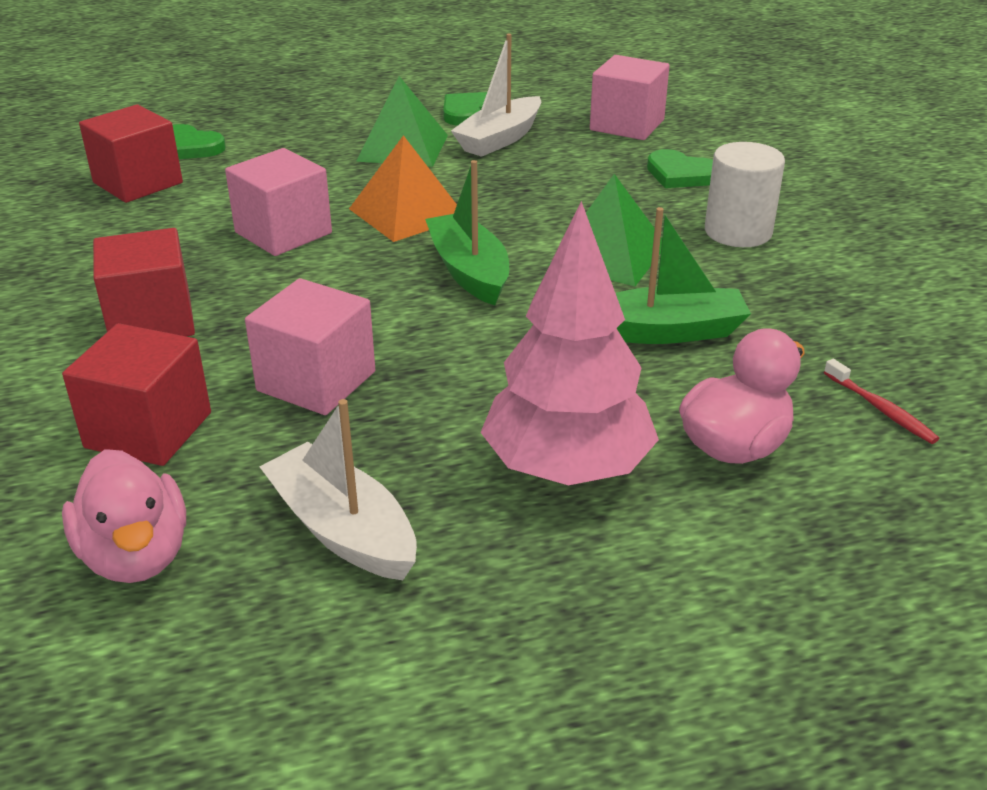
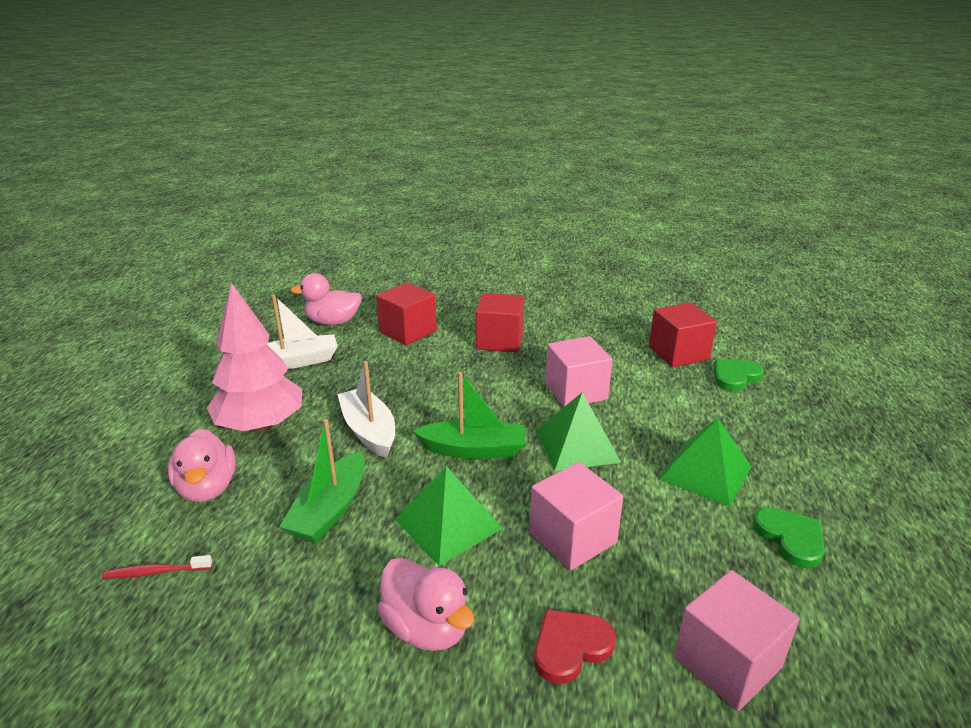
camera: 115 degrees right, 5 degrees down
pink cube [245,278,375,415] -> pink cube moved to [530,462,624,570]
orange pyramid [349,135,457,242] -> green pyramid [537,392,621,471]
white boat [451,34,541,157] -> white boat moved to [337,361,395,458]
green heart [647,149,713,188] -> red heart [534,609,616,684]
white cylinder [705,142,785,247] -> pink duck [377,558,475,651]

